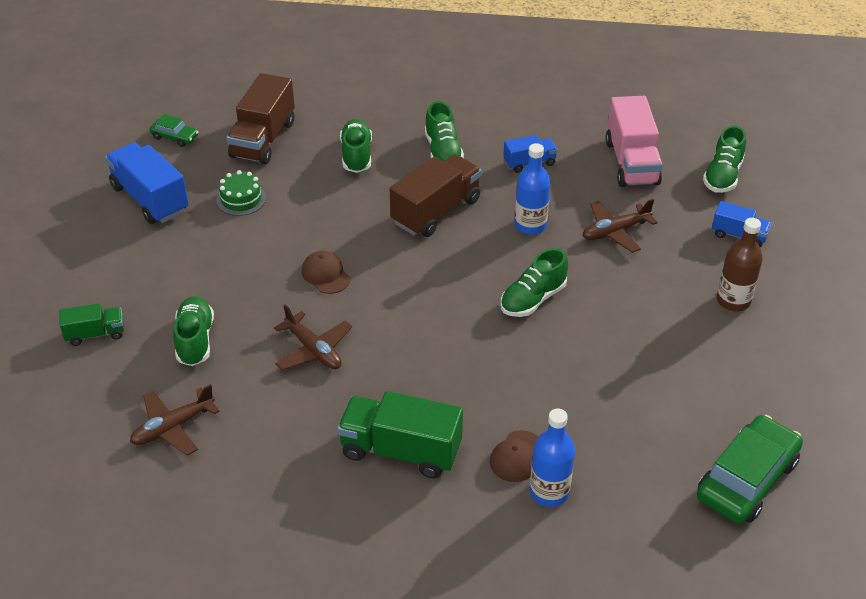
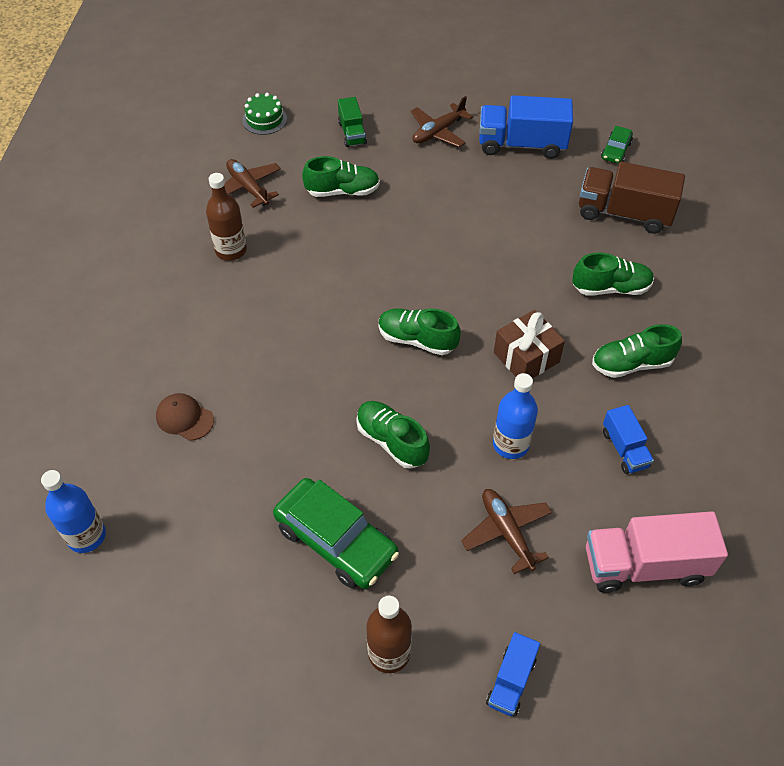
camera: 90 degrees right, 10 degrees up
blue truck [105,142,189,224] -> blue truck turned 135 degrees counterclockwise [479,95,573,159]
green cake [216,170,266,216] -> green cake moved to [242,93,287,135]
brown plane [274,304,352,370] -> brown plane moved to [411,96,473,147]
brown cap [302,251,351,294] -> none
green truck [337,391,463,479] -> none
brown truck [390,154,481,237] -> brown gift [494,310,565,378]
blue bottle [530,409,575,507] -> blue bottle moved to [41,470,106,553]
green car [697,415,803,524] -> green car moved to [273,478,399,589]
green shoe [703,125,746,193] -> green shoe moved to [378,308,461,355]
none -> brown bottle [206,173,247,261]

